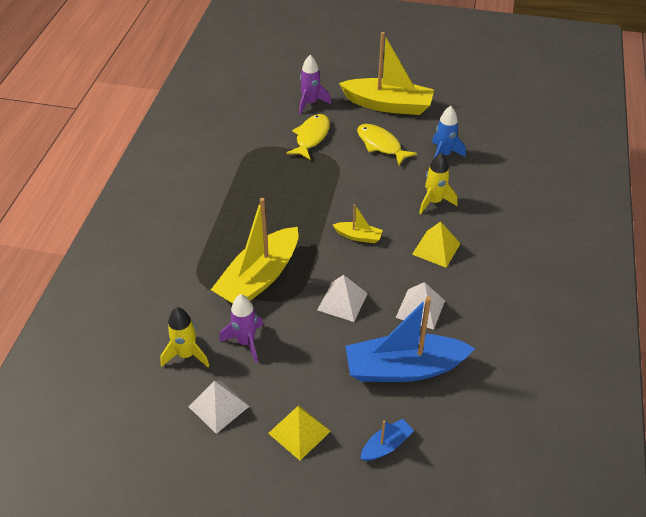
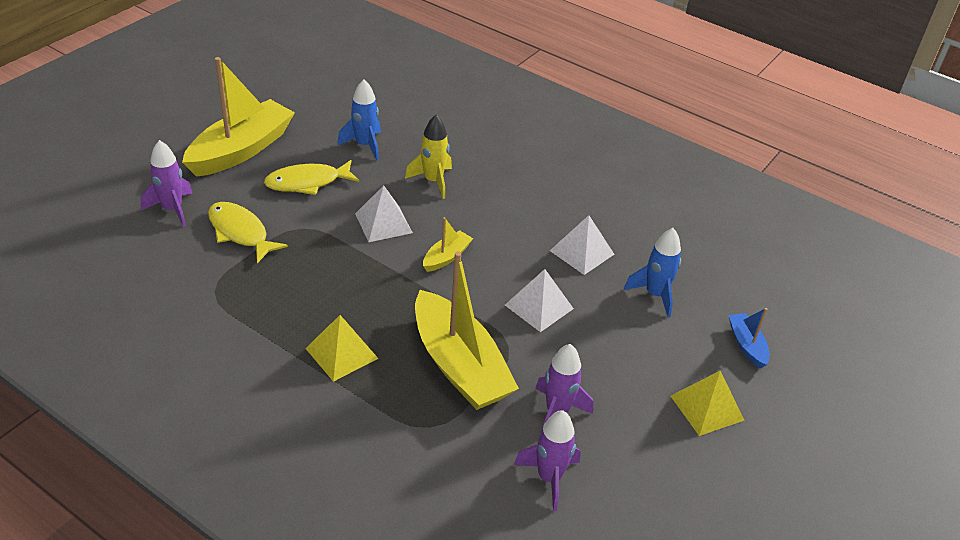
camera: 70 degrees left, 5 degrees down
yellow rocket [160,307,209,367] -> purple rocket [514,410,581,511]
white pyramid [188,381,250,434] -> white pyramid moved to [355,185,413,242]
blue boat [345,296,475,382] -> blue rocket [624,228,681,317]
yellow pyramid [412,222,461,268] -> yellow pyramid moved to [305,315,379,382]

